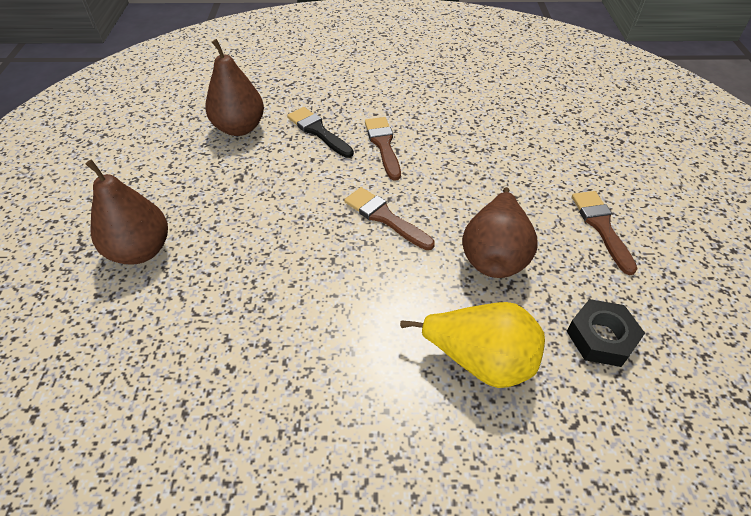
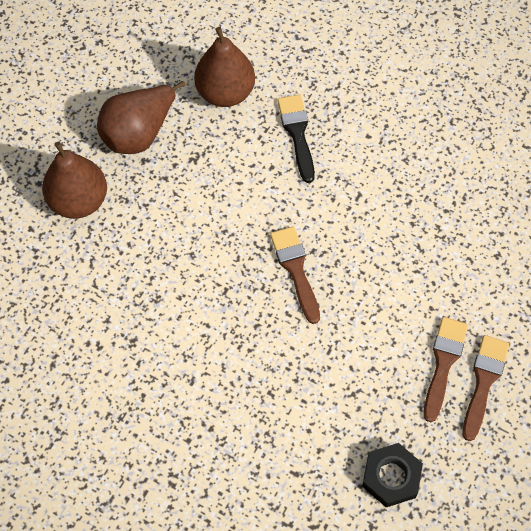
camera: 30 degrees right, 15 degrees up
brown brush [365,117,401,181] -> brown brush moved to [424,317,468,422]
yellow pear [400,302,545,388] -> none
brown pear [462,187,538,278] -> brown pear moved to [97,81,185,154]

